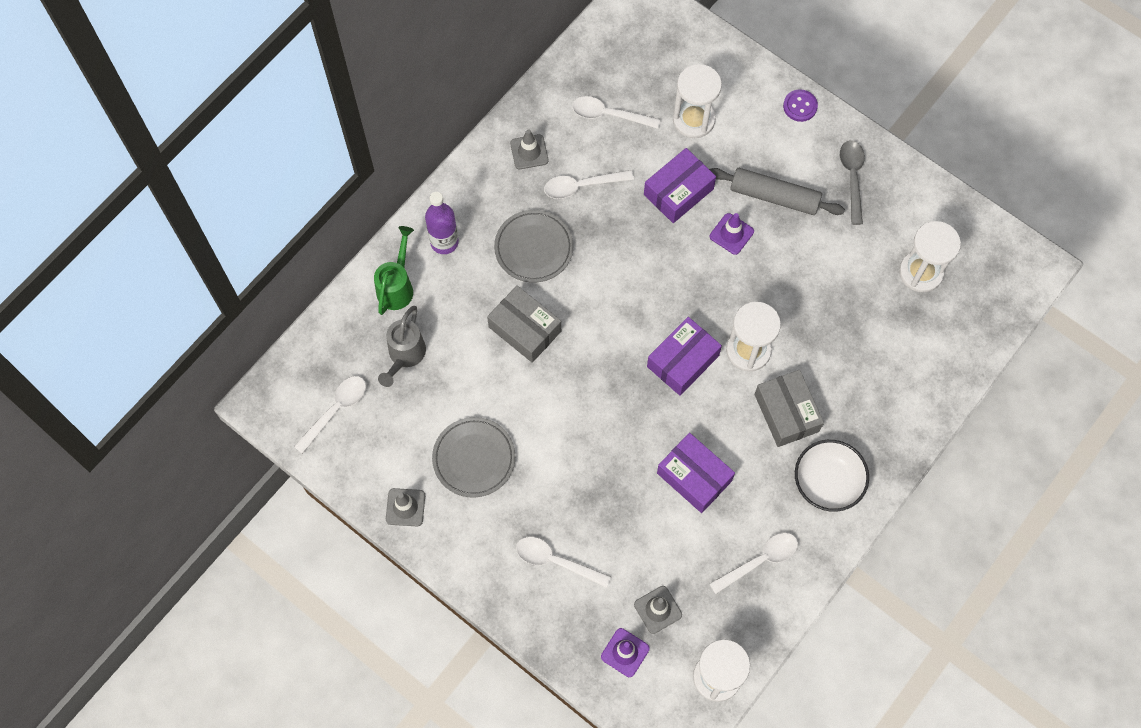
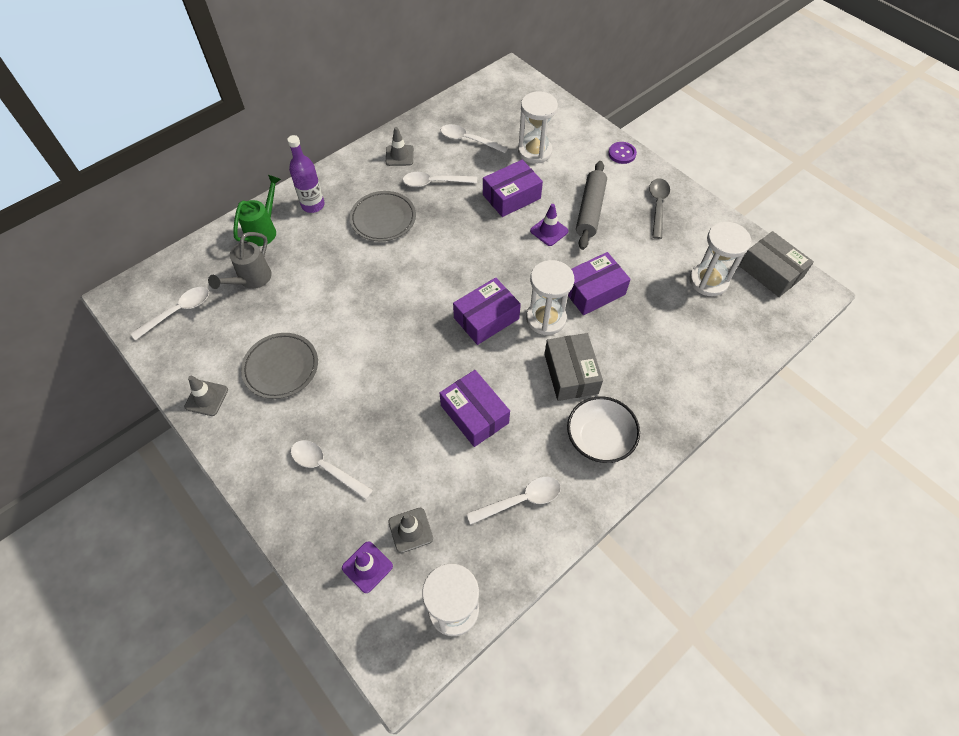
camera: 10 degrees right, 10 degrees down
grey box [487,285,561,363] -> grey box moved to [739,231,814,297]
grey rolling pin [709,168,845,215] -> grey rolling pin turned 75 degrees clockwise [576,161,607,250]
none -> purple box [568,252,631,315]

